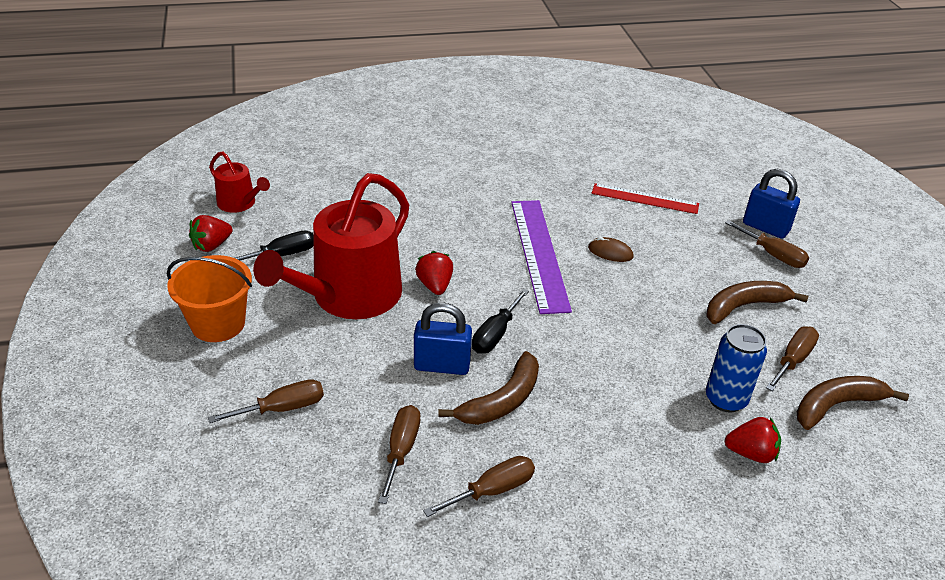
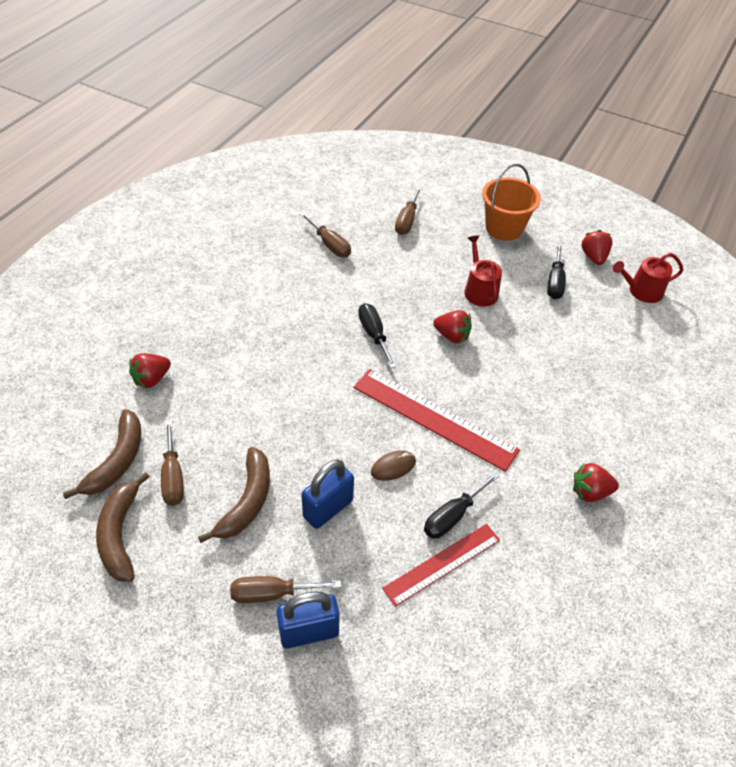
camera: 130 degrees right, 10 degrees up
red watering can [253,173,409,319] -> red watering can [465,235,502,307], size x0.48
blue padlock [414,303,472,375] -> blue padlock moved to [301,460,354,529]
brown screwdriver [423,456,535,517] -> none
brown banana [438,351,539,425] -> brown banana moved to [96,472,150,582]
purple ruler [511,200,572,314] -> red ruler [353,369,520,472]
blue can [706,324,767,412] -> none
none -> black screwdriver [424,472,499,539]
none -> red strawberry [573,463,619,502]

